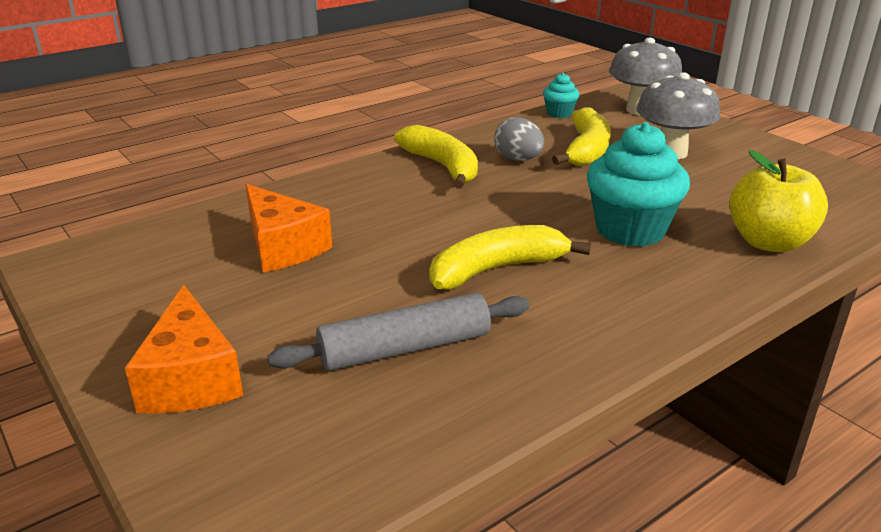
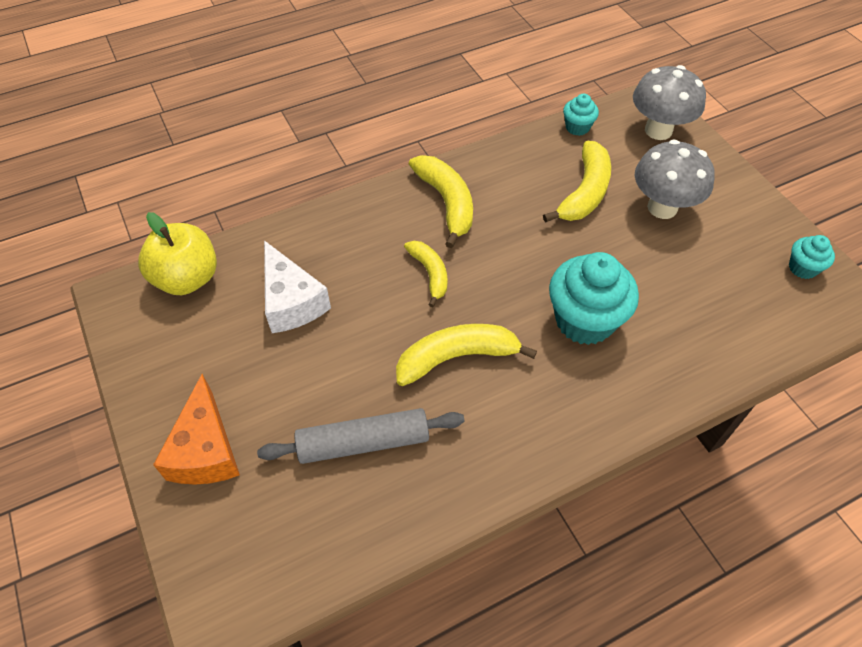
camera: 10 degrees right, 25 degrees up
orange cheese [245,184,333,272] -> white cheese [264,240,331,333]
grey egg [494,117,544,161] -> none
yellow apple [729,150,828,252] -> yellow apple moved to [138,212,217,295]
none -> yellow banana [404,241,448,307]
none -> turquoise cupcake [789,235,835,279]

